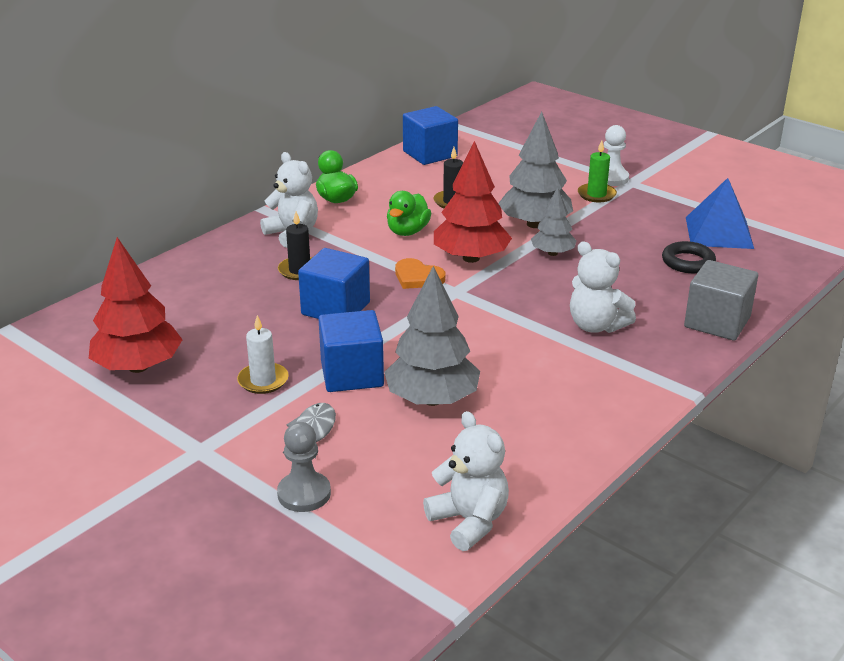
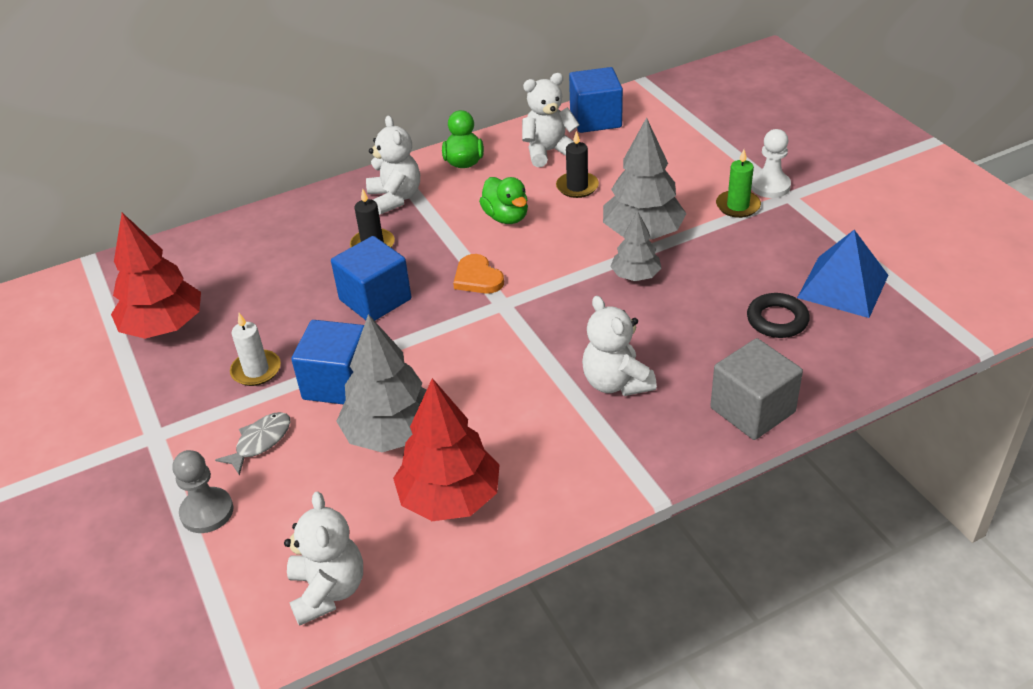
camera: 25 degrees right, 10 degrees up
green duck [387,191,431,236] -> green duck turned 75 degrees counterclockwise [479,177,528,224]
red tree [434,141,512,263] -> red tree moved to [393,378,500,521]
none -> white teddy bear [522,73,580,167]

